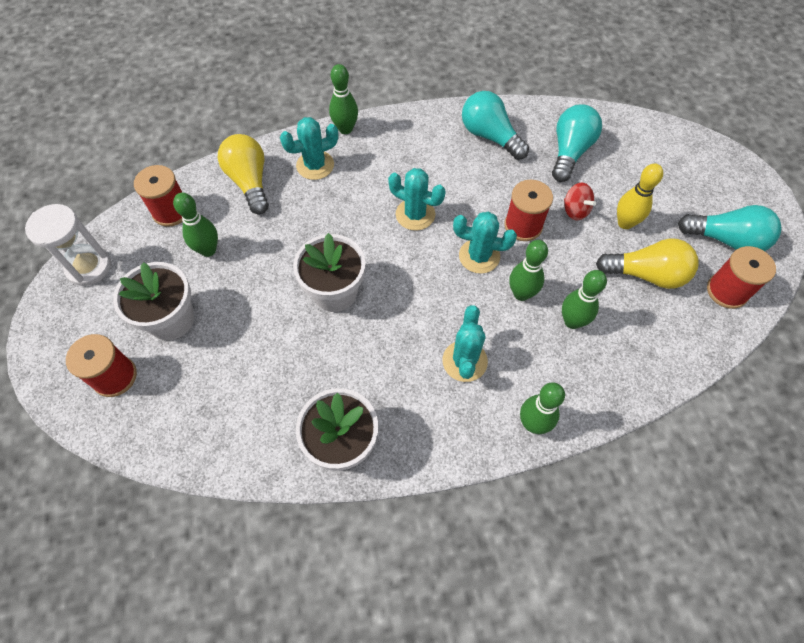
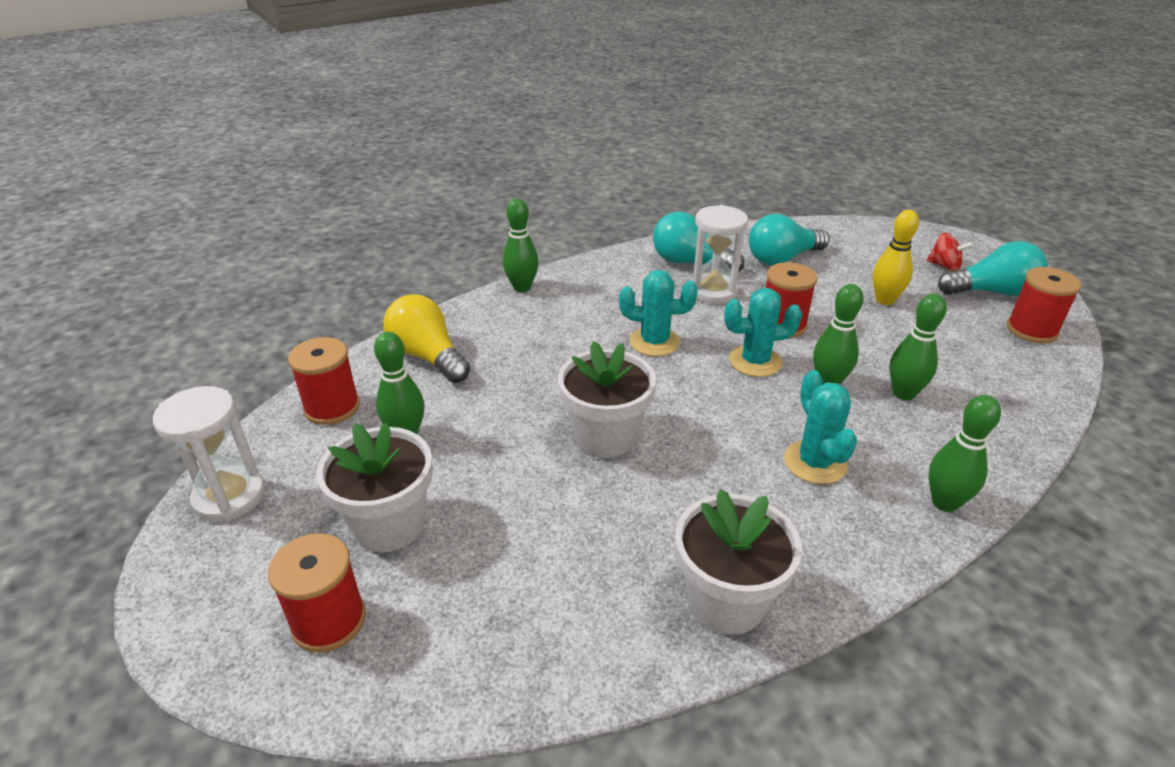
camera: 20 degrees left, 25 degrees down
turquoise cactus [280,117,339,180] -> none
turquoise light bulb [552,104,602,182] -> turquoise light bulb turned 120 degrees counterclockwise [749,214,829,265]
red spinning top [564,183,596,220] -> red spinning top moved to [927,233,973,271]
yellow light bulb [596,238,699,289] -> none
none -> white hourglass [691,205,748,304]

